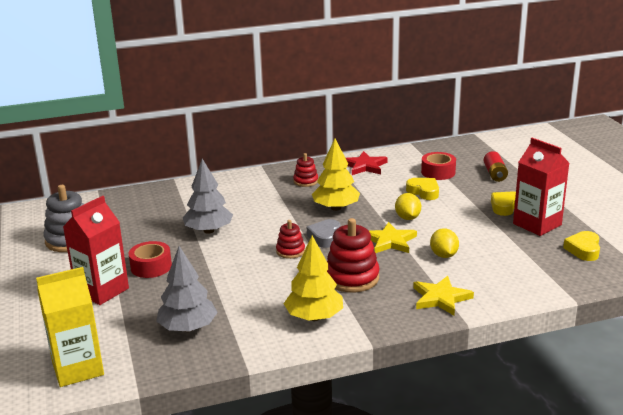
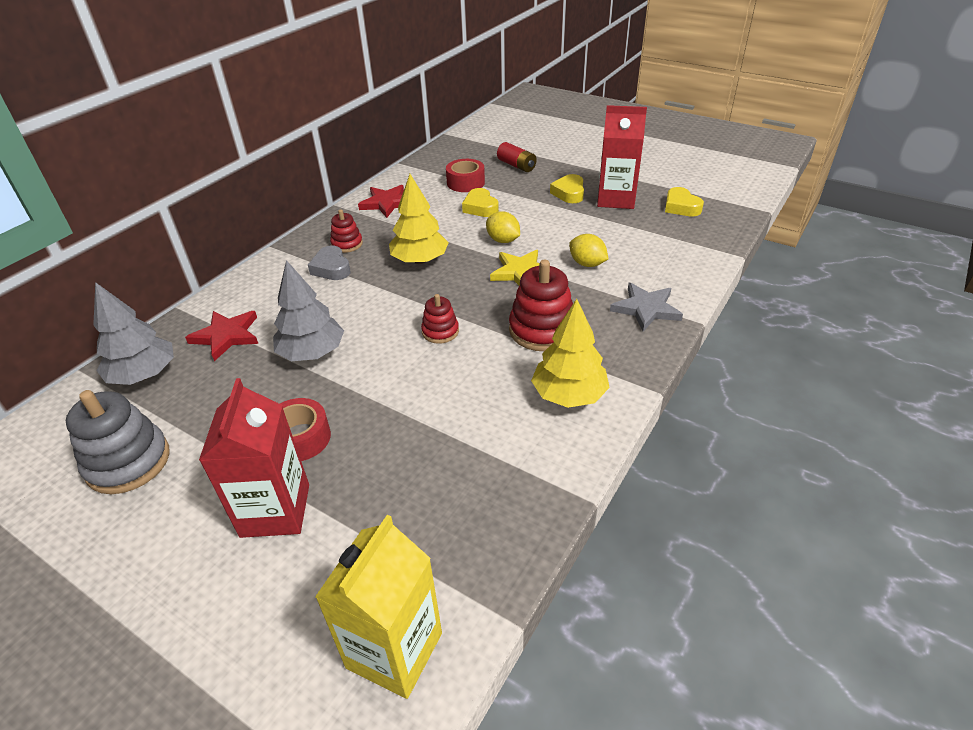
camera: 40 degrees left, 15 degrees up
grey tree [156,246,218,332] -> grey tree moved to [93,282,174,385]
grey heart [307,219,340,248] -> grey heart moved to [308,245,351,280]
yellow heart [406,178,439,200] -> yellow heart turned 120 degrees counterclockwise [462,188,499,217]
yellow star [413,276,474,316] -> grey star [610,283,683,331]
none -> red star [185,311,258,361]

